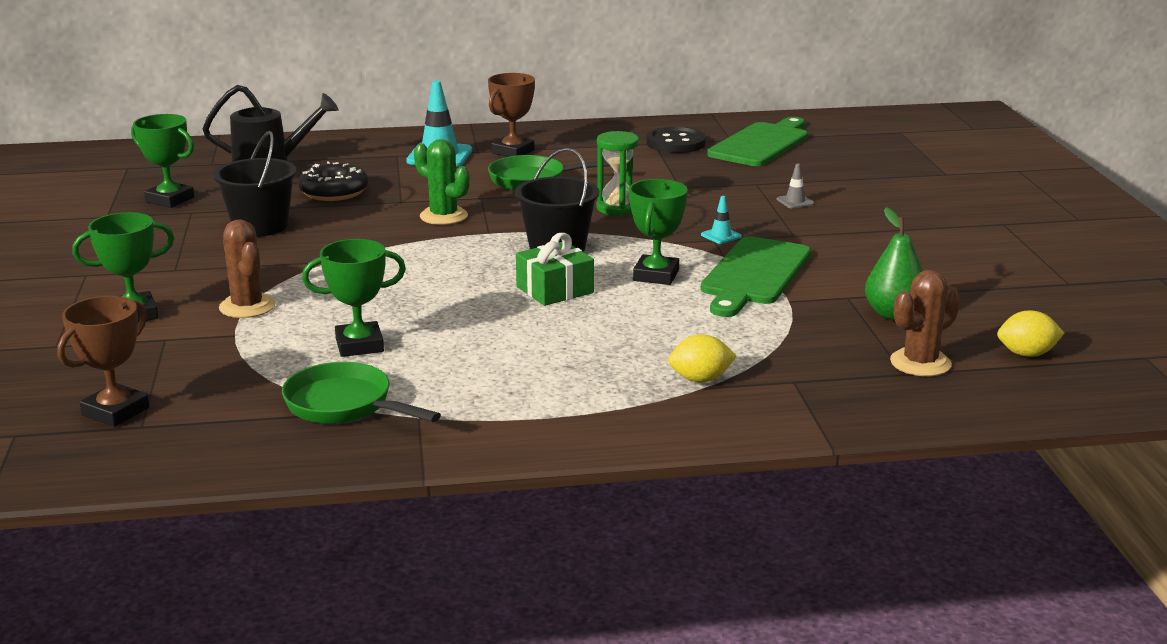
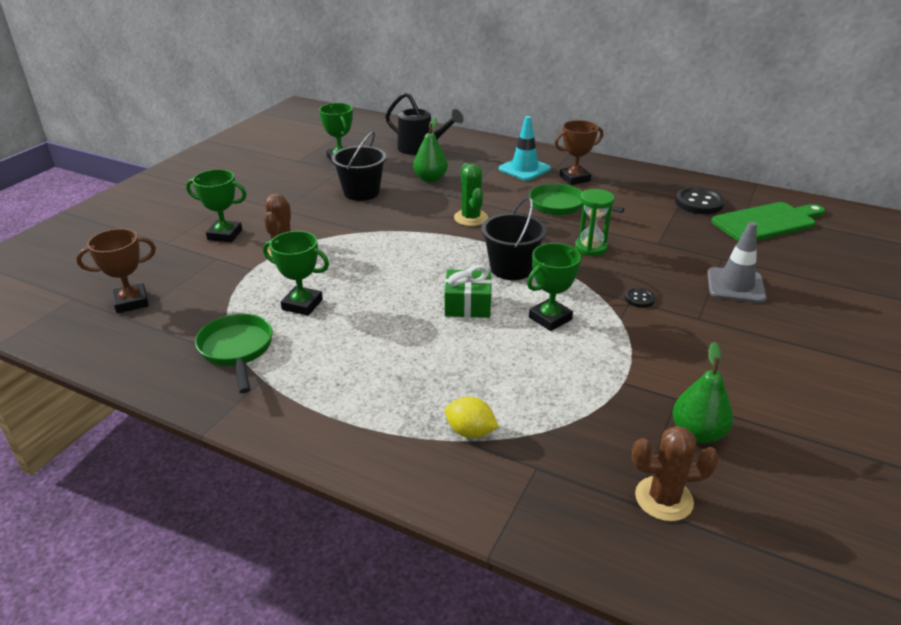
camera: 35 degrees right, 10 degrees up
black donut [298,161,368,201] -> green pear [413,118,448,183]
turquoise traffic cone [701,196,742,244] -> black button [625,288,655,308]
green cutting board [701,236,811,317] -> none
grey traffic cone [777,163,814,208] -> grey traffic cone [707,222,766,303], size x2.09
yellow lemon [997,310,1064,357] -> none

